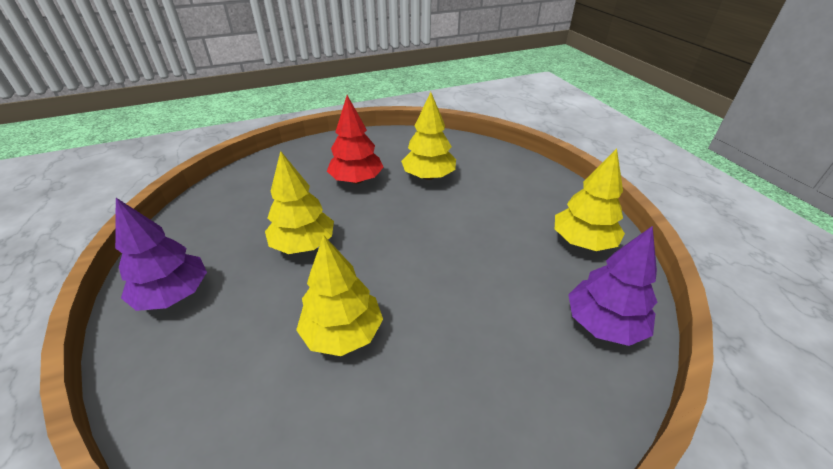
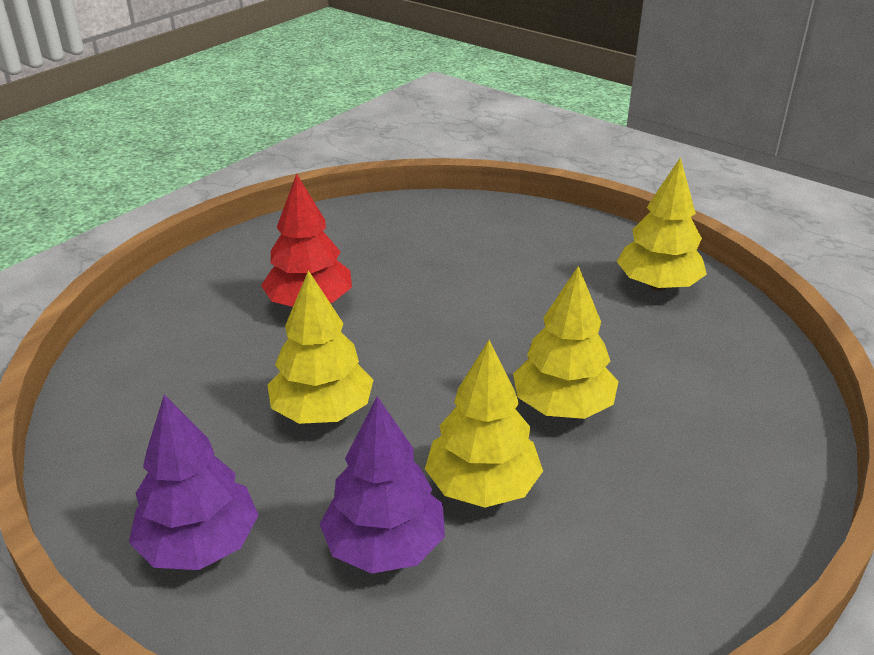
camera: 30 degrees left, 5 degrees down
yellow tree [401,92,456,180] -> yellow tree moved to [513,266,619,419]
purple tree [568,226,657,346] -> purple tree moved to [320,396,445,574]

